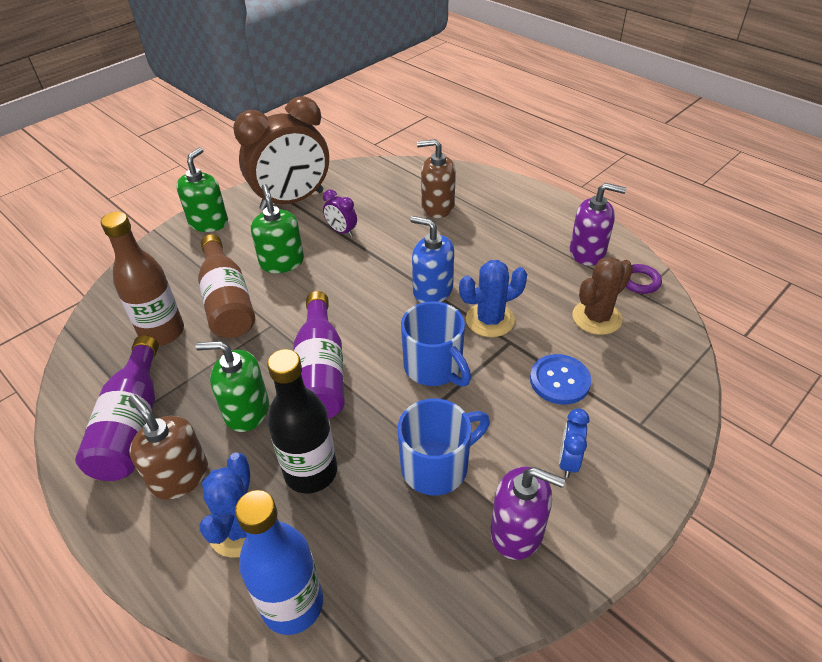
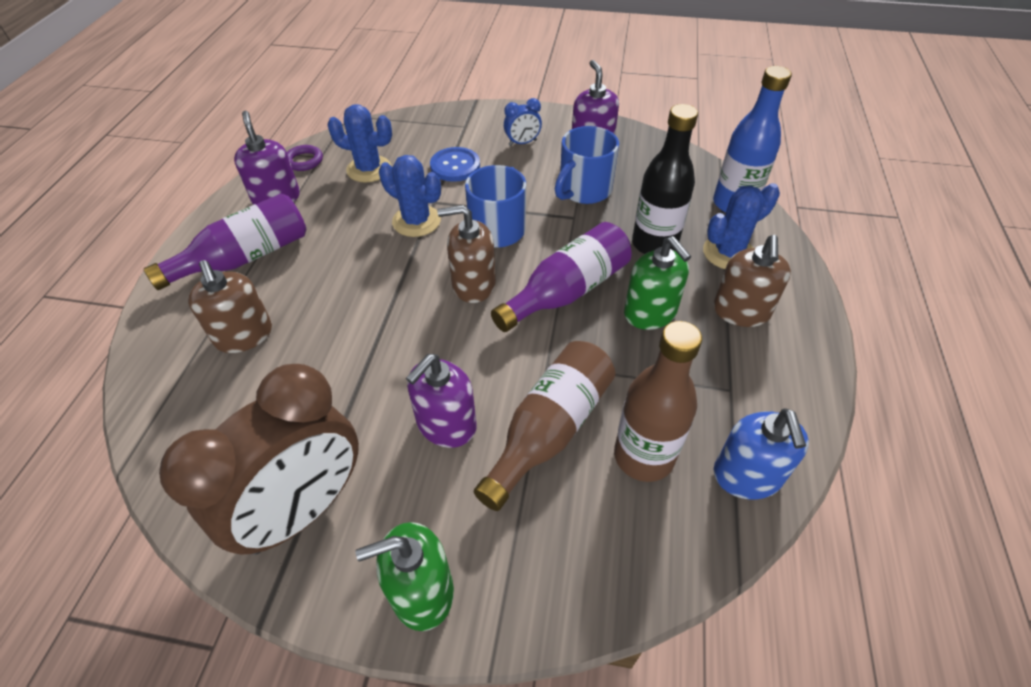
camera: 125 degrees left, 5 degrees up
purple bottle [75,335,159,481] -> purple bottle moved to [144,193,306,290]
brown clock [233,96,329,210] -> brown clock turned 105 degrees clockwise [159,364,359,555]
green soap dispenser [251,184,304,273] -> purple soap dispenser [406,354,477,448]
purple clock [323,190,357,237] -> none
blue mug [397,398,490,495] -> blue mug turned 75 degrees counterclockwise [555,126,619,204]
blue soap dispenser [410,216,454,303] -> blue soap dispenser moved to [714,408,809,500]
brown cactus [572,257,633,335] -> blue cactus [327,104,392,183]
none -> brown soap dispenser [437,205,496,303]

